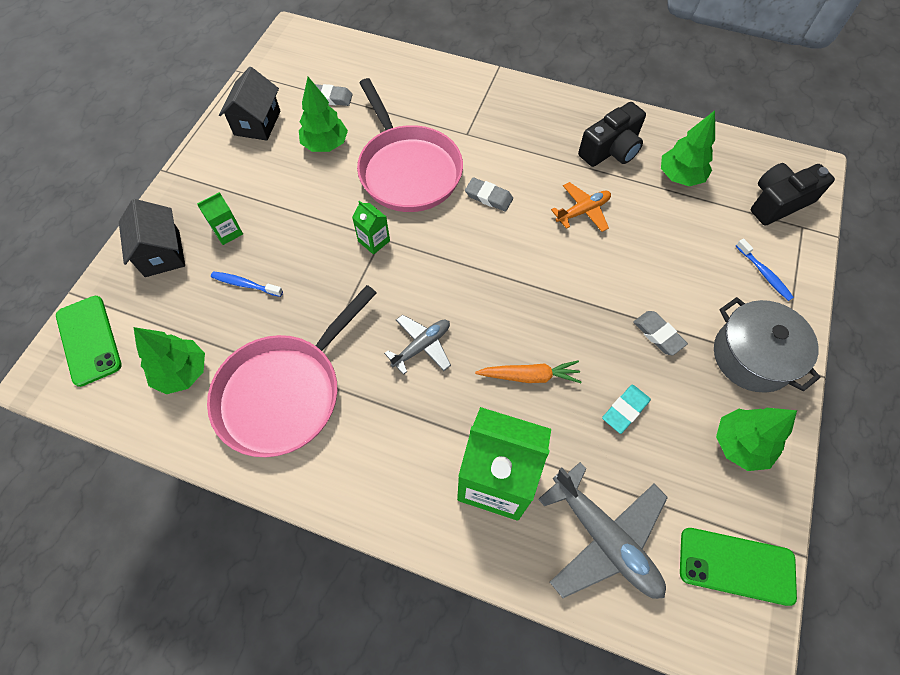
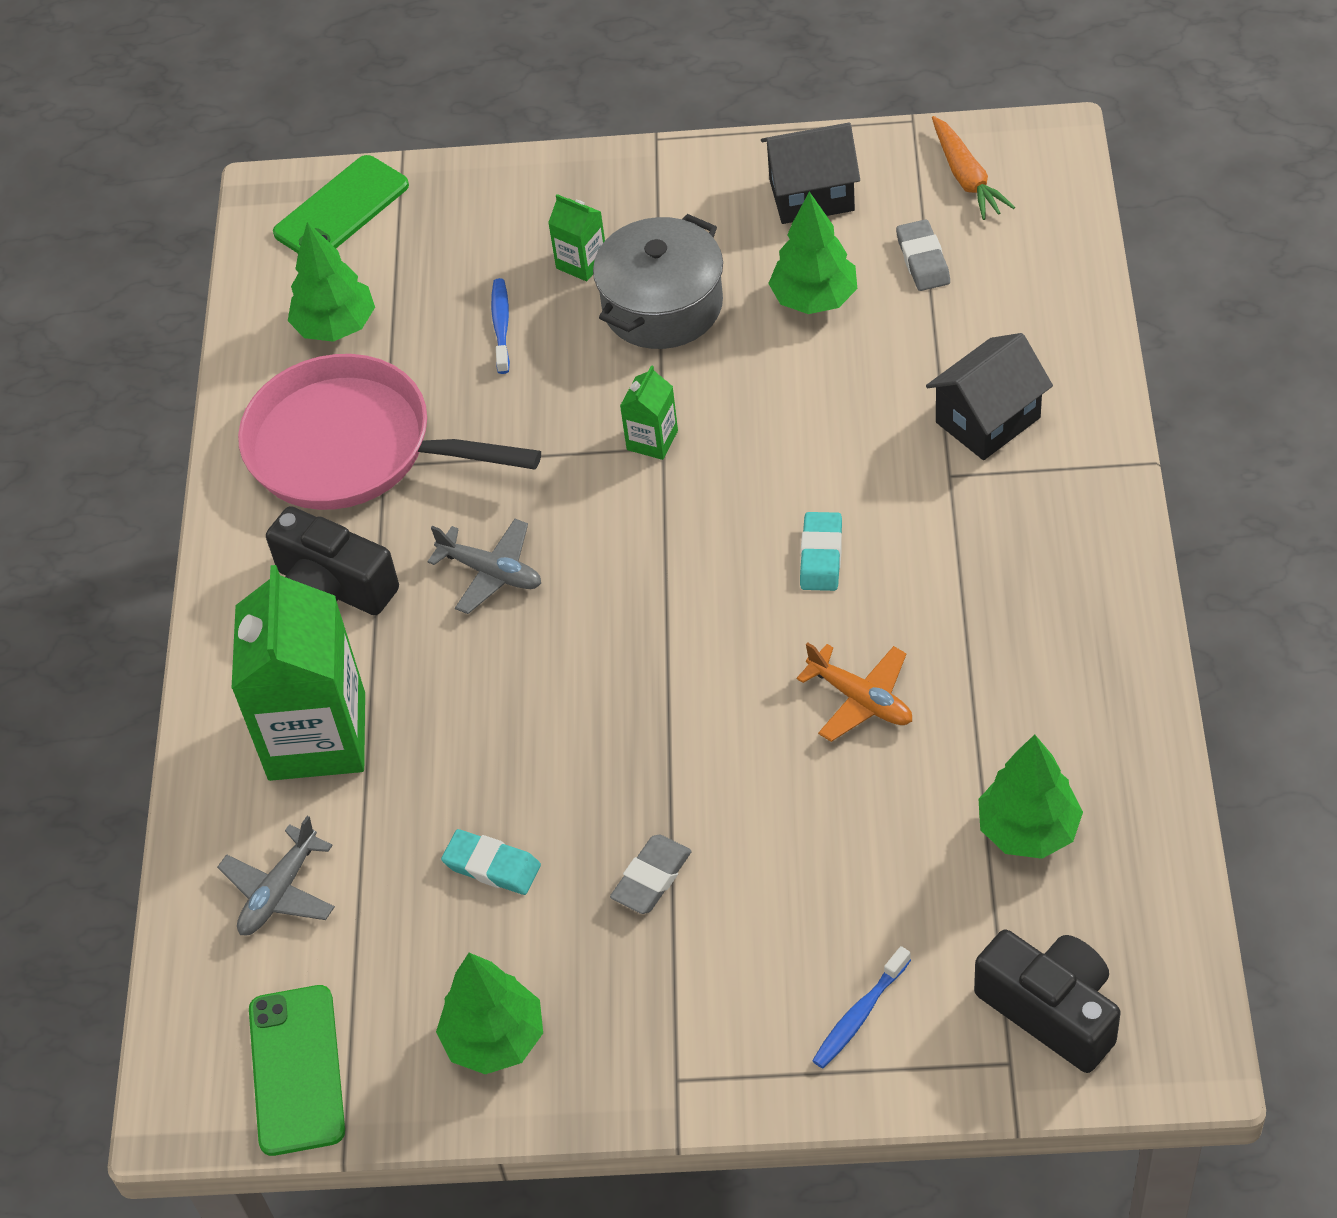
camera: 75 degrees right, 10 degrees down
black house [119,199,185,277] -> black house moved to [926,333,1053,460]
pink pan [357,78,463,212] -> none
grey eraser [465,177,513,212] -> turquoise eraser [800,512,842,591]
orange carrot [475,360,581,383] -> orange carrot moved to [932,116,1015,220]
grey plane [538,462,668,599] -> grey plane [217,816,335,935], size x0.59
black camera [578,102,646,167] -> black camera moved to [266,506,399,615]
grey pot [714,297,821,393] -> grey pot moved to [593,214,723,349]

